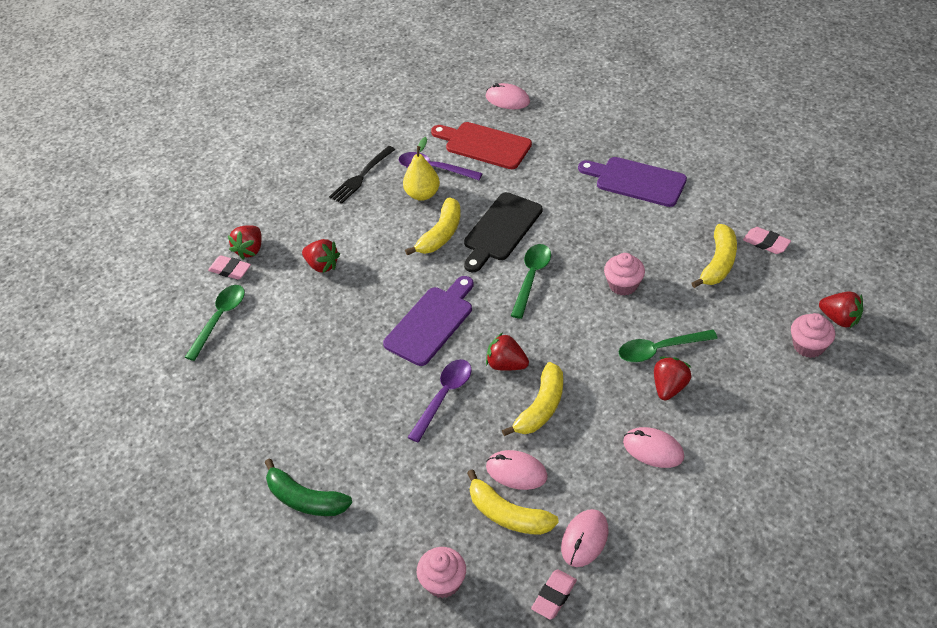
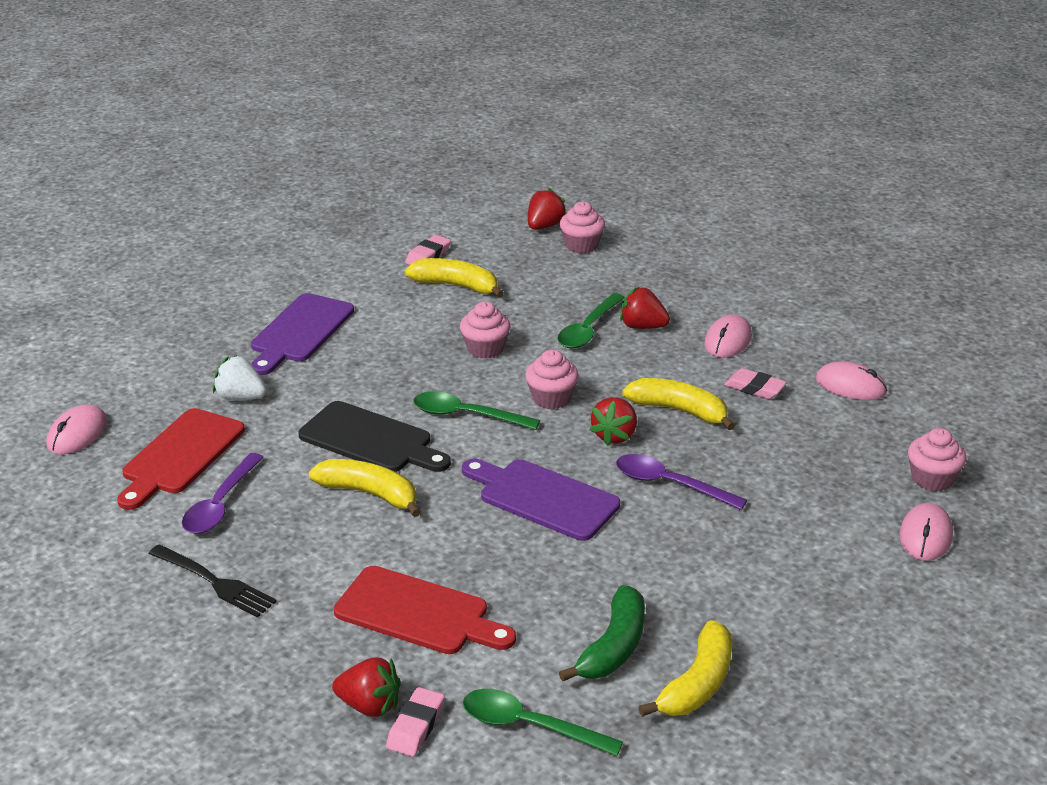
camera: 95 degrees left, 15 degrees down
green banana [265,459,352,516] -> green banana moved to [559,585,645,681]
red strawberry [302,239,340,273] -> red cutting board [334,566,516,654]
yellow pear [403,137,440,201] -> none
yellow banana [467,469,559,535] -> yellow banana moved to [638,620,732,717]
pink mouse [486,450,548,490] -> pink mouse moved to [899,503,953,561]
pink eraser [531,569,577,620] -> pink eraser moved to [724,368,787,399]
green spoon [619,330,718,362] -> green spoon turned 45 degrees clockwise [557,293,625,348]
none -> white strawberry [213,355,267,400]
none -> pink cupcake [525,350,579,409]

